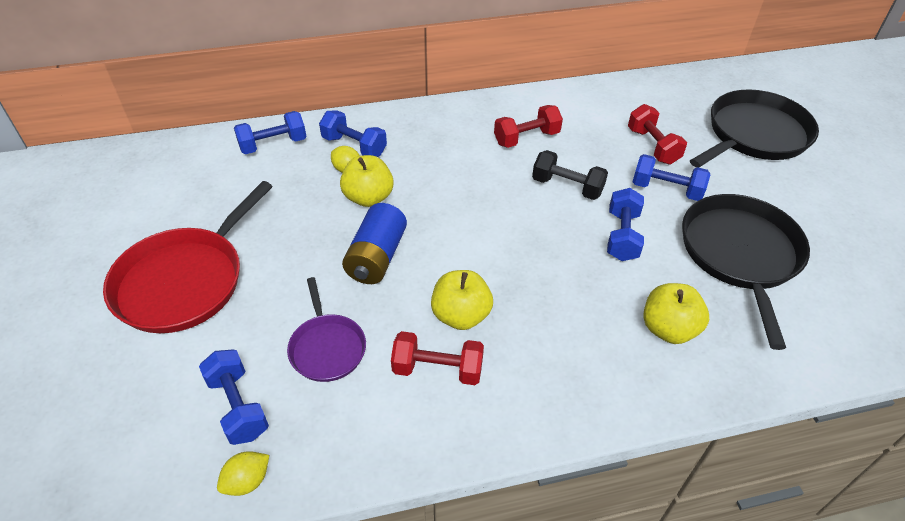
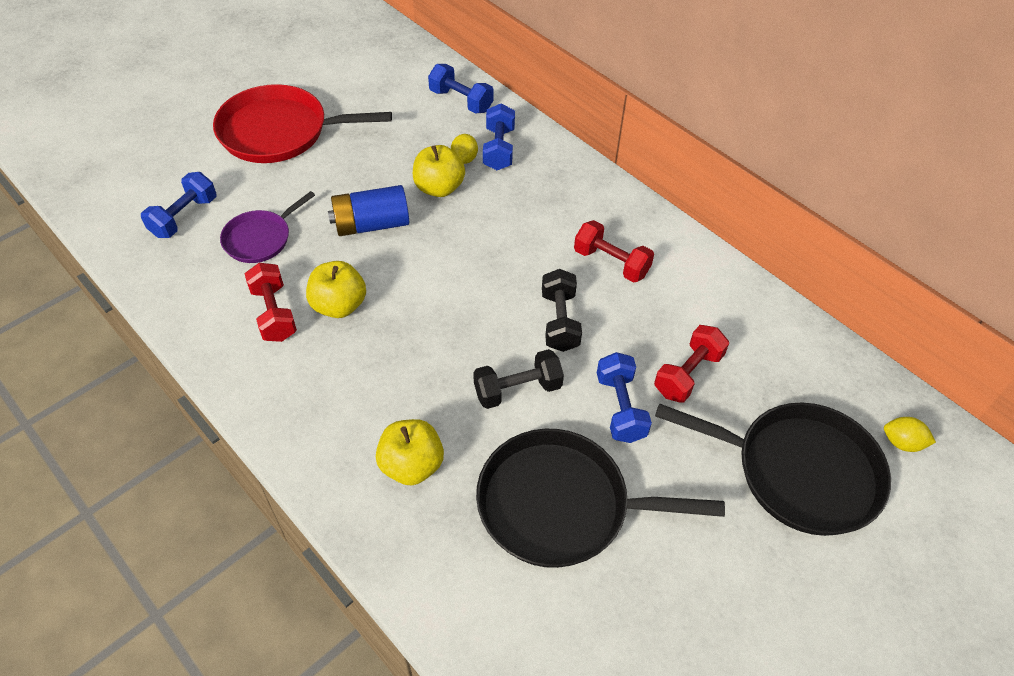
camera: 60 degrees right, 5 degrees up
yellow lemon [217,451,269,496] -> yellow lemon moved to [884,417,936,452]
blue dumbbell [607,188,644,261] -> black dumbbell [473,349,564,409]
black pan [682,194,810,350] -> black pan turned 150 degrees counterclockwise [476,429,725,568]

